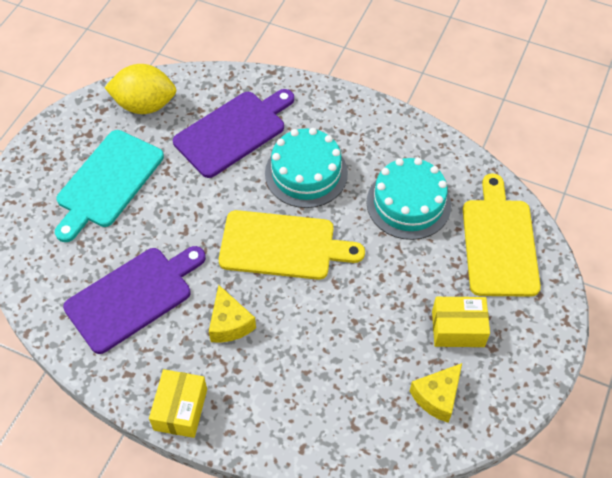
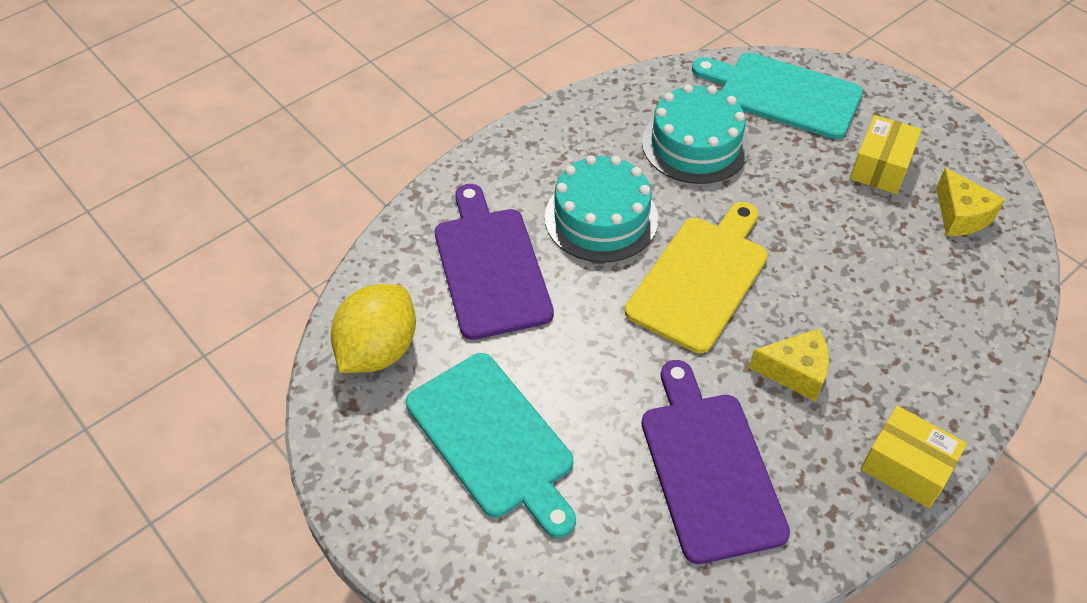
camera: 65 degrees left, 5 degrees down
yellow cutting board [463,173,541,297] -> turquoise cutting board [692,52,863,139]

